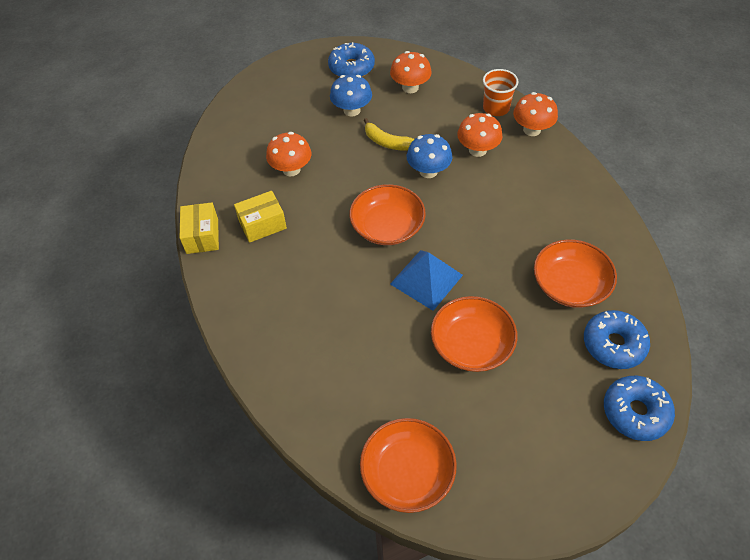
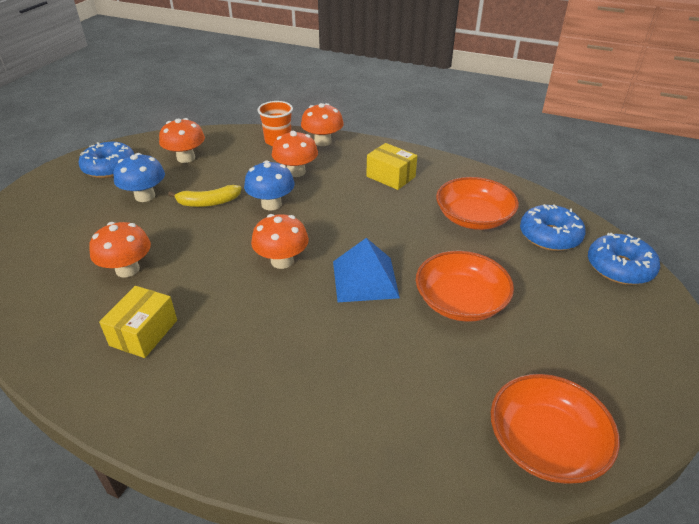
camera: 45 degrees left, 15 degrees down
yellow box [180,202,219,254] -> yellow box moved to [366,143,417,190]
orange bowl [349,184,426,245] -> orange mushroom [251,214,309,269]

